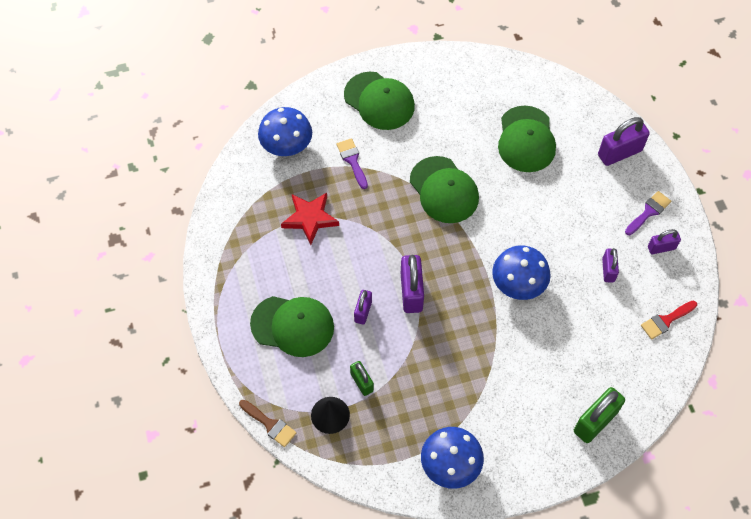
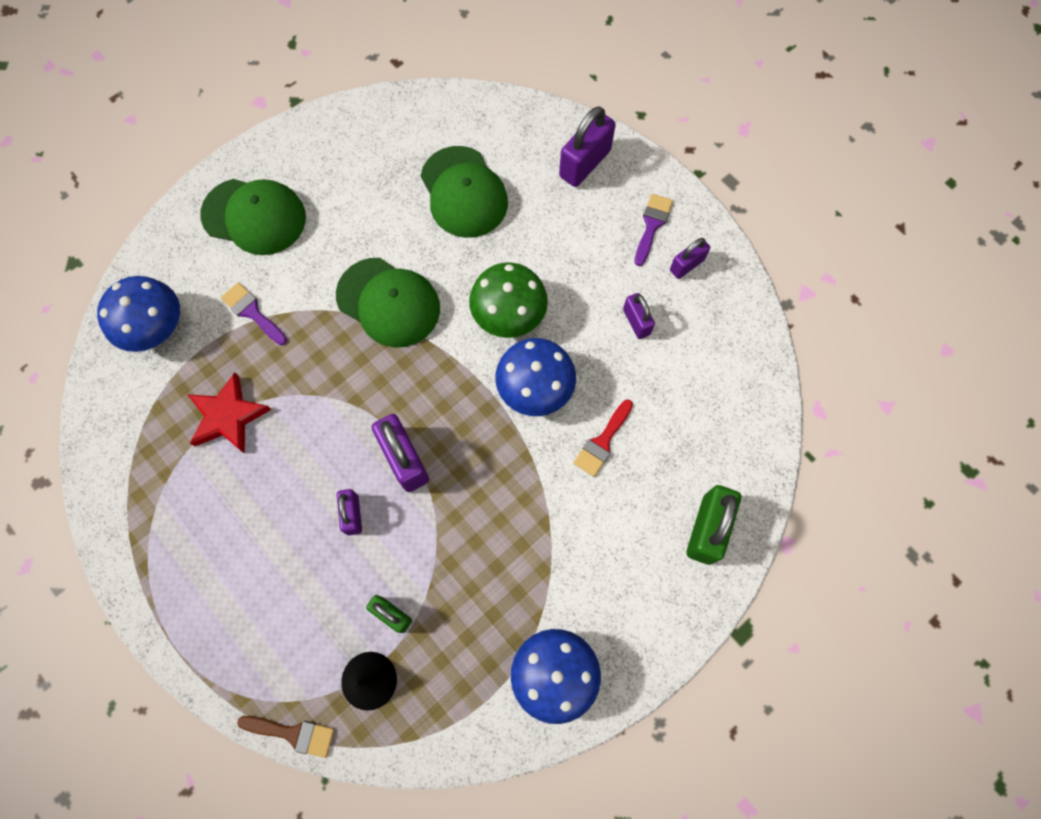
camera: 25 degrees left, 10 degrees up
green cap [250,296,334,357] -> none
red brush [641,301,697,339] -> red brush moved to [574,400,633,477]
none -> green mushroom [469,262,548,338]

